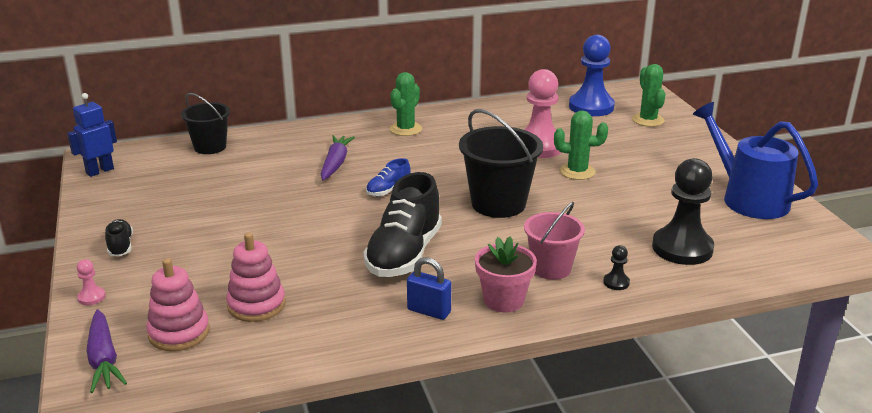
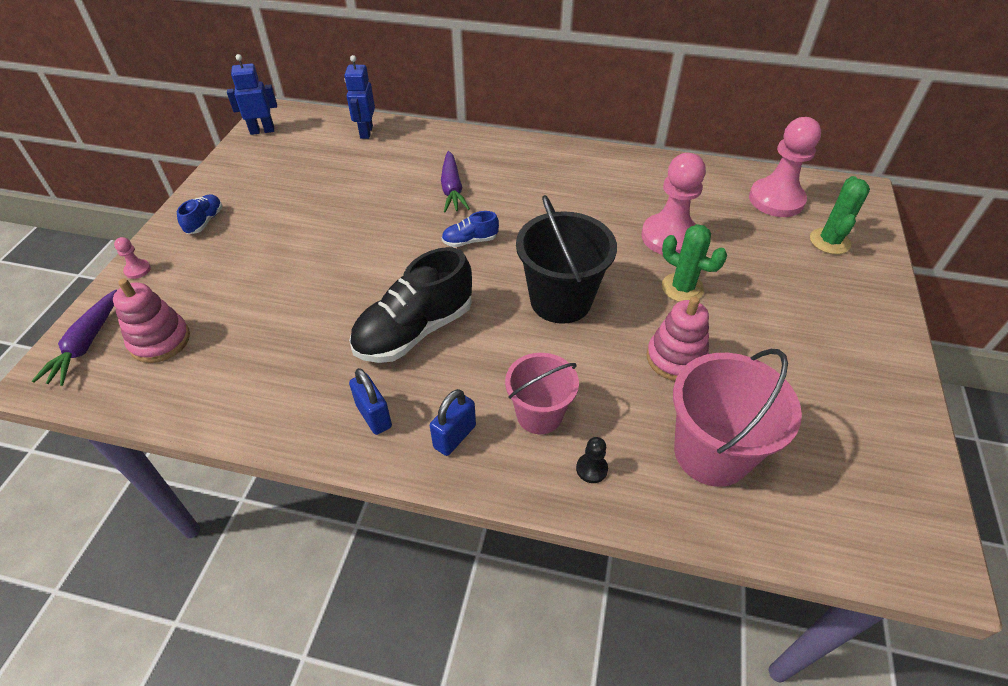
camera: 30 degrees right, 20 degrees up
black shoe [105,219,133,256] -> blue shoe [177,194,223,234]
black bucket [181,93,230,154] -> blue robot [344,55,375,139]
pink stacking toy [226,233,285,322] -> pink stacking toy moved to [647,296,709,381]
purple carrot [321,135,355,180] -> purple carrot turned 135 degrees clockwise [441,151,470,212]
green cactus [390,72,422,136] -> none
pink flower pot [475,237,537,312] -> blue padlock [430,389,476,456]
blue pawn [569,35,615,116] -> pink pawn [749,117,821,217]
black pawn [652,158,714,265] -> pink bucket [673,349,802,487]
blue watering can [693,102,818,219] -> none

